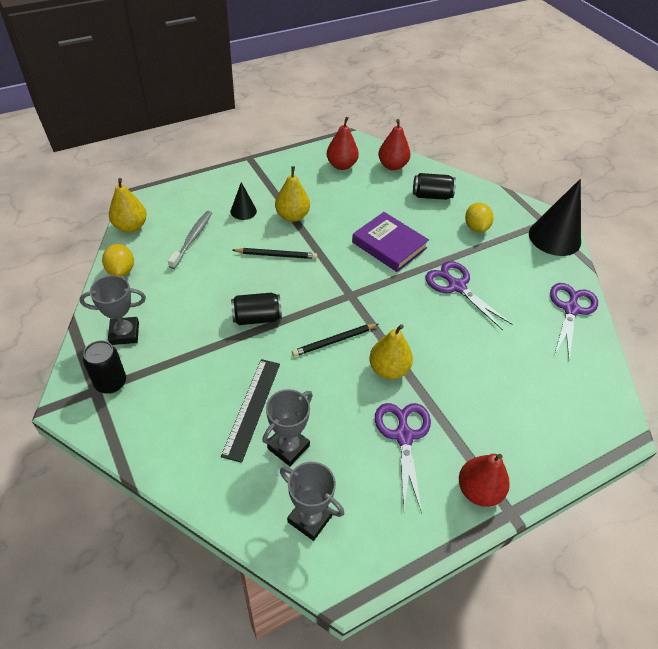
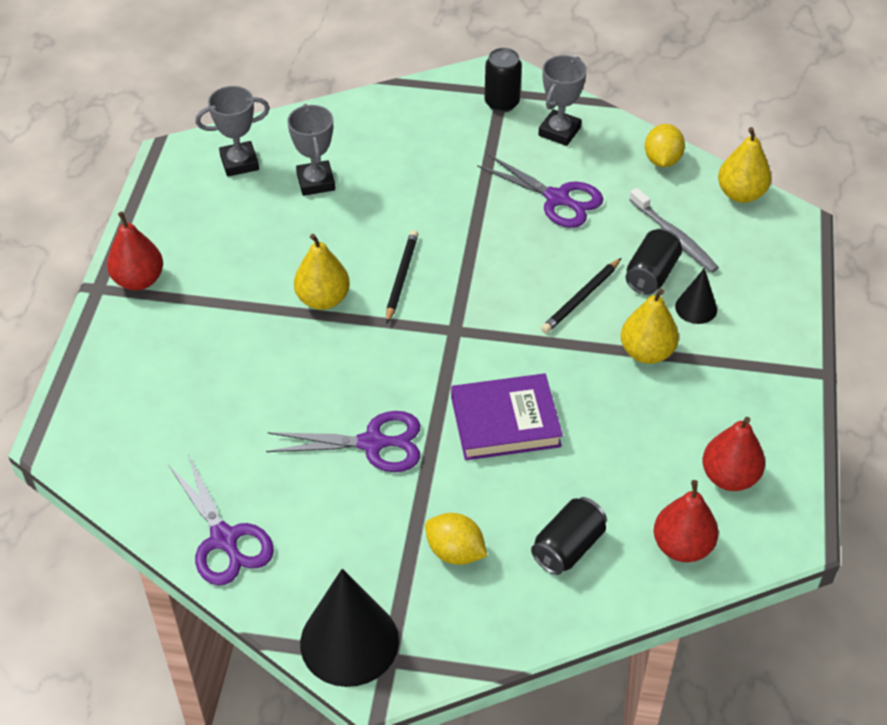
camera: 130 degrees right, 0 degrees up
yellow lemon [102,244,134,277] -> yellow lemon turned 75 degrees clockwise [645,124,685,167]
black ruler [221,359,280,463] -> none
black can [231,293,282,325] -> black can moved to [625,228,682,295]
purple scissors [375,403,431,513] -> purple scissors moved to [477,154,603,228]

